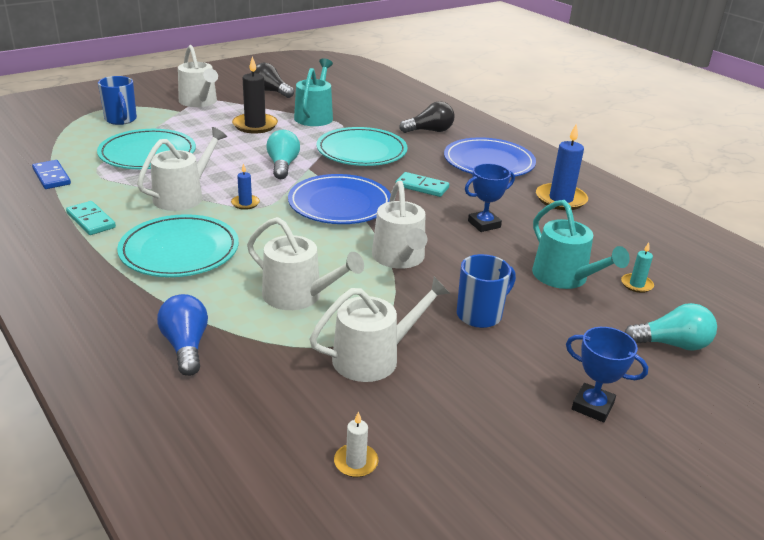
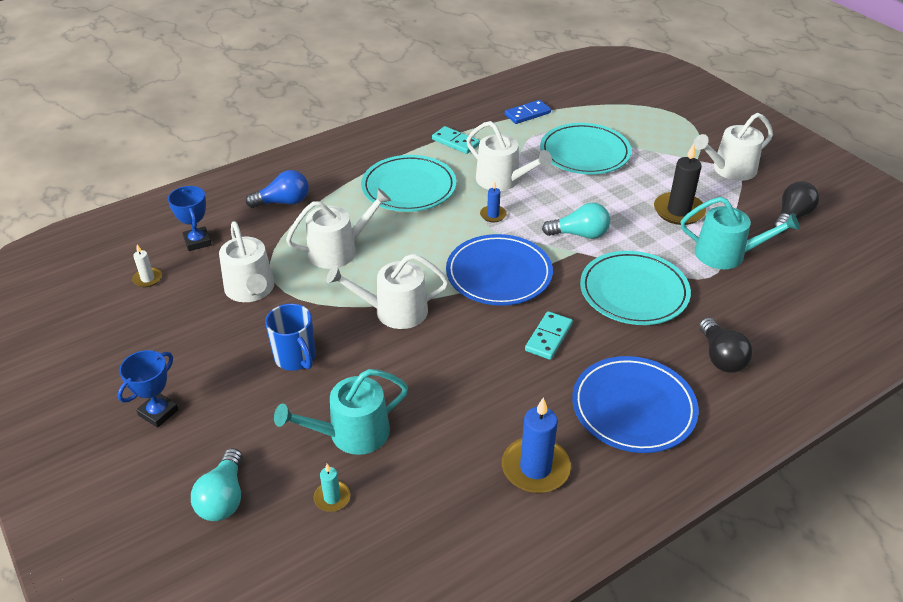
camera: 95 degrees right, 10 degrees up
turquoise domino [66,201,116,235] -> turquoise domino turned 75 degrees clockwise [432,126,480,154]
blue mug [98,76,137,125] -> none
white watering can [247,217,364,310] -> white watering can turned 150 degrees counterclockwise [286,188,391,269]
blue trophy [465,164,515,232] -> blue trophy moved to [168,186,212,251]

